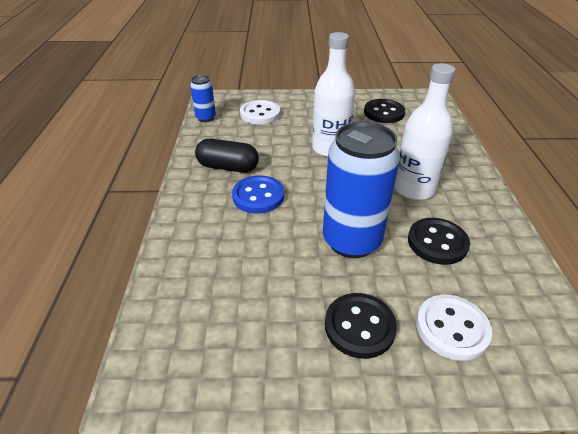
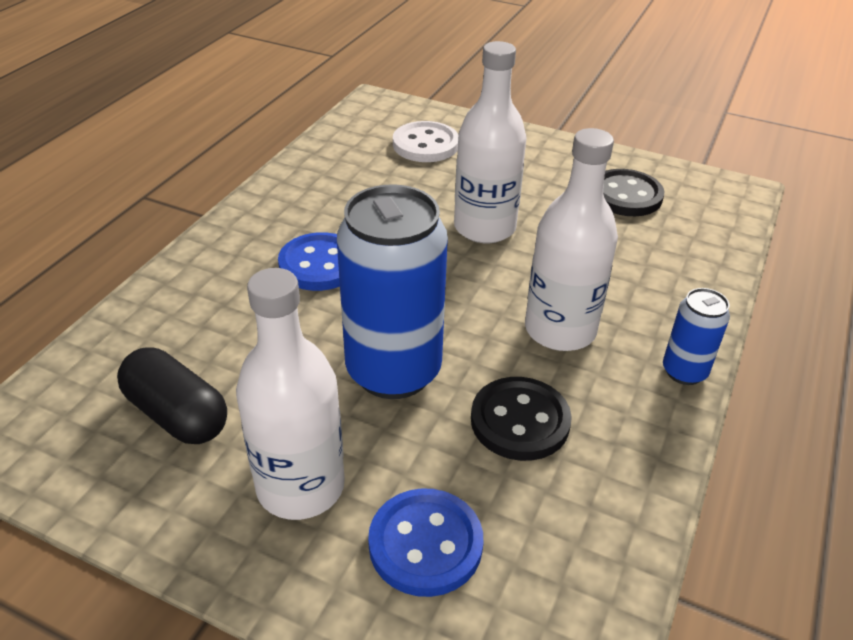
camera: 25 degrees right, 0 degrees up
blue can [190,75,216,122] -> blue can moved to [663,288,730,385]
black capsule [195,139,259,173] -> black capsule moved to [117,347,227,444]
black button [325,293,397,359] -> white bottle [236,268,345,520]
white button [416,295,492,361] -> blue button [368,488,483,597]

